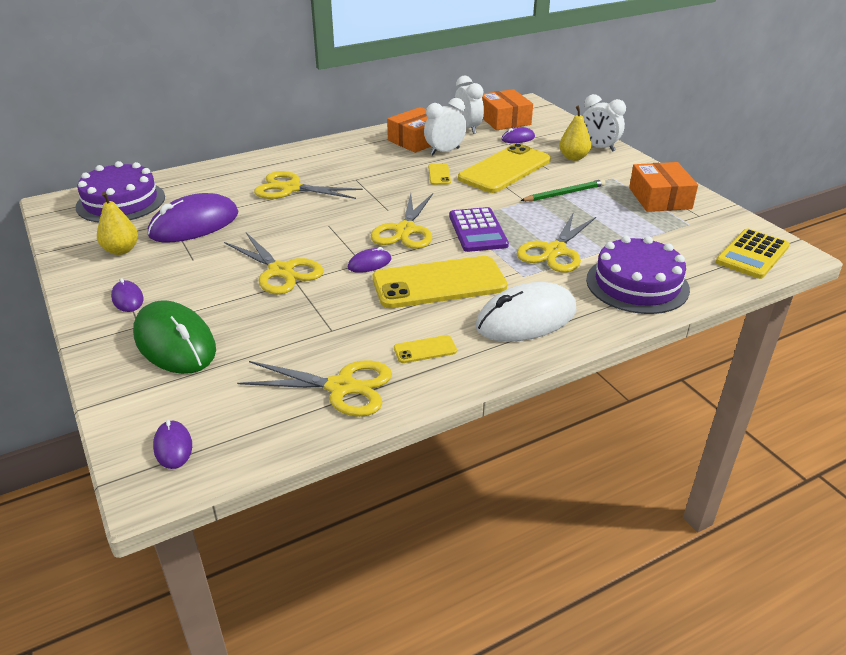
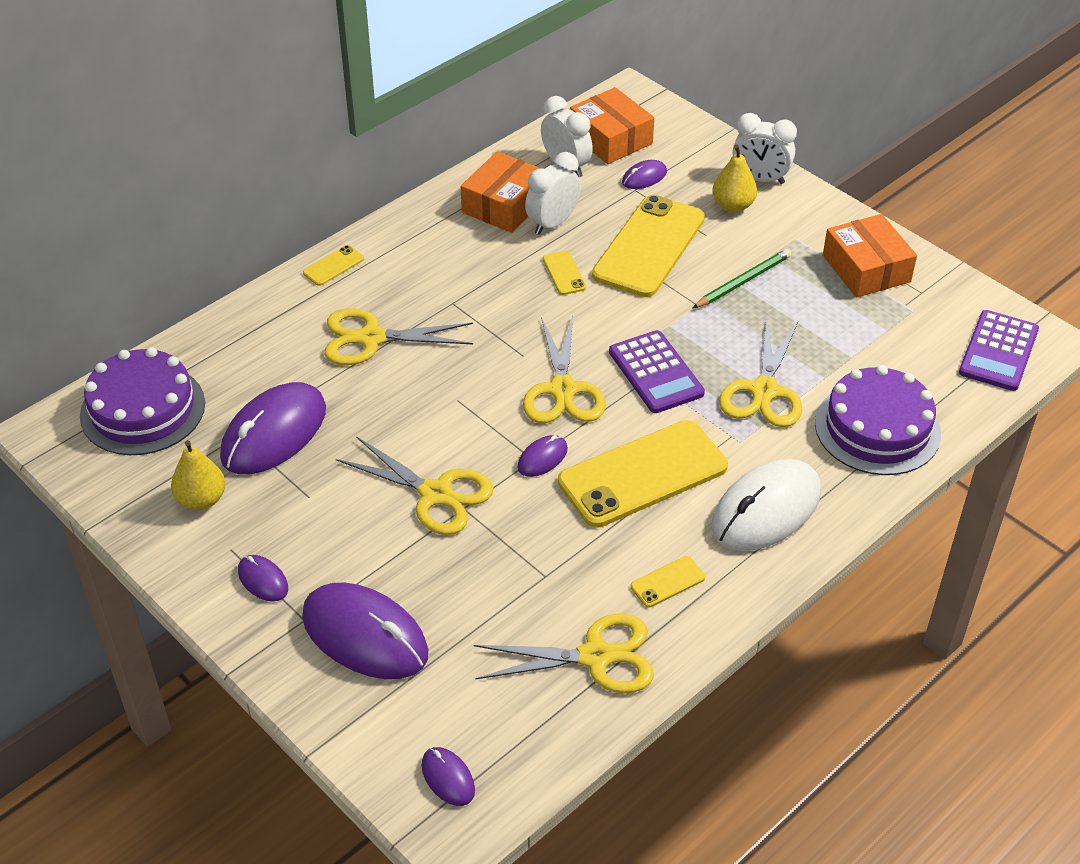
camera: 15 degrees left, 10 degrees up
green mouse [133,300,216,374] -> purple mouse [302,583,428,679]
yellow calculator [716,229,790,279] -> purple calculator [959,310,1039,391]
none -> yellow phone [303,245,364,286]

